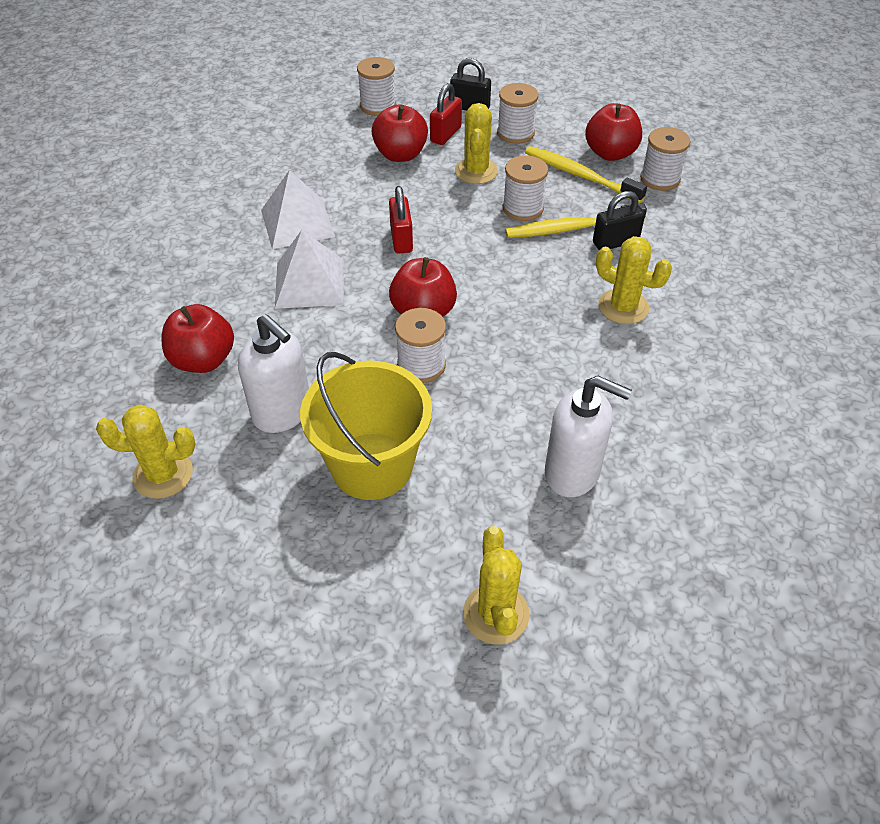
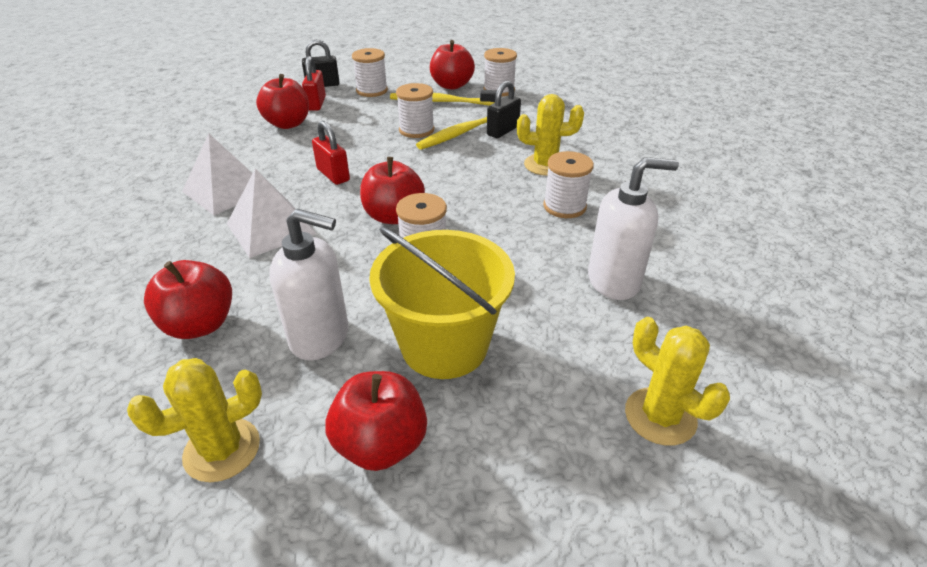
camera: 30 degrees left, 10 degrees down
white spool [357,57,396,116] -> white spool moved to [543,151,594,218]
yellow cactus [455,103,498,184] -> none
none -> red apple [326,371,427,471]

